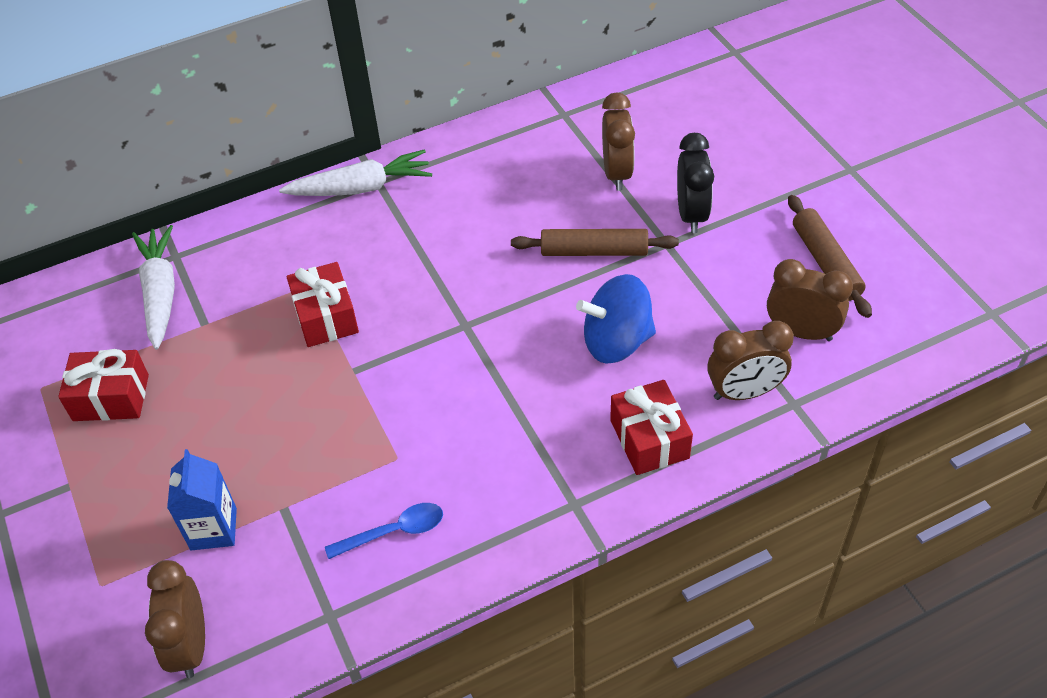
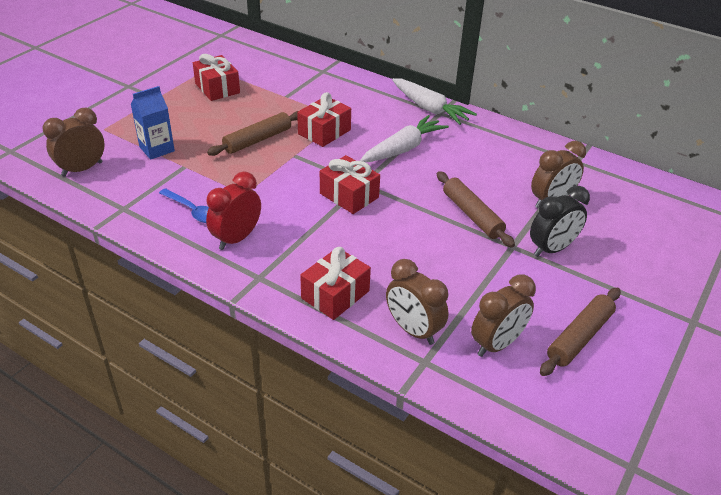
camera: 55 degrees right, 10 degrees down
white carrot [132,225,175,350] -> white carrot moved to [360,115,449,162]
blue spinning top [576,274,656,364] -> none
brown clock [767,259,853,341] -> brown clock turned 60 degrees clockwise [471,275,536,357]
none -> red clock [206,171,261,250]
none -> brown rolling pin [207,111,298,156]
none -> red gift [320,155,380,214]

